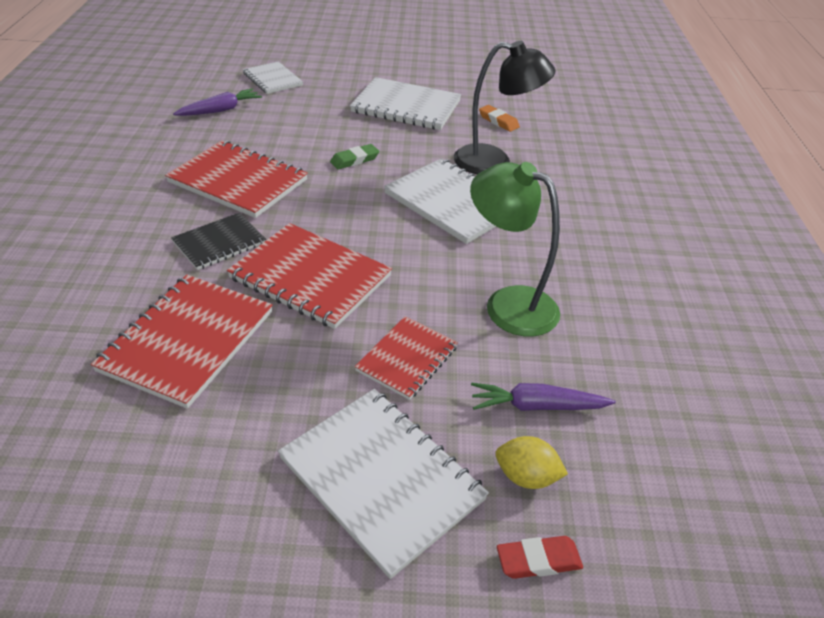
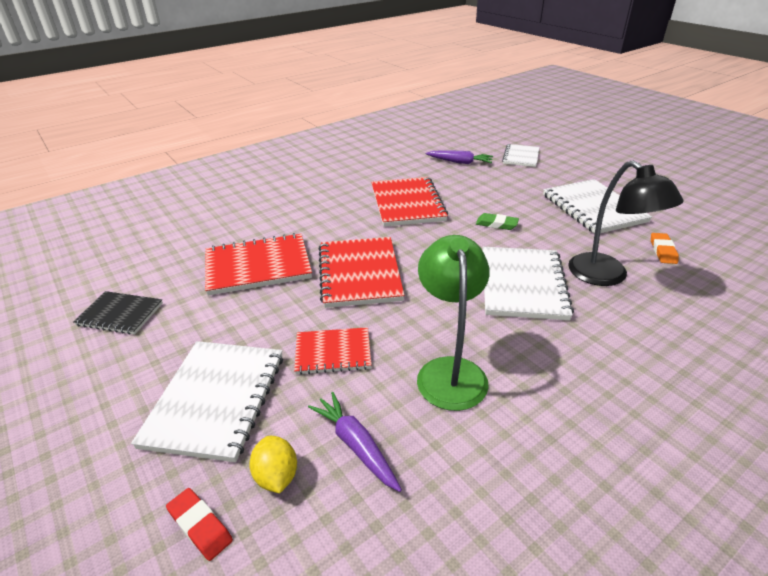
camera: 55 degrees right, 5 degrees down
black notebook [171,213,266,270] -> black notebook moved to [73,291,163,334]

